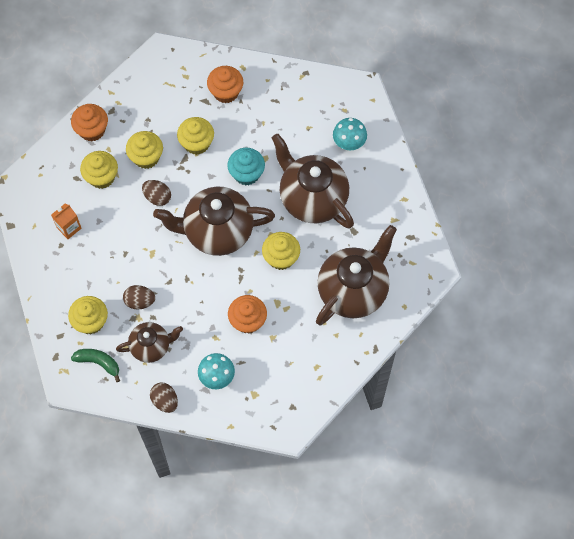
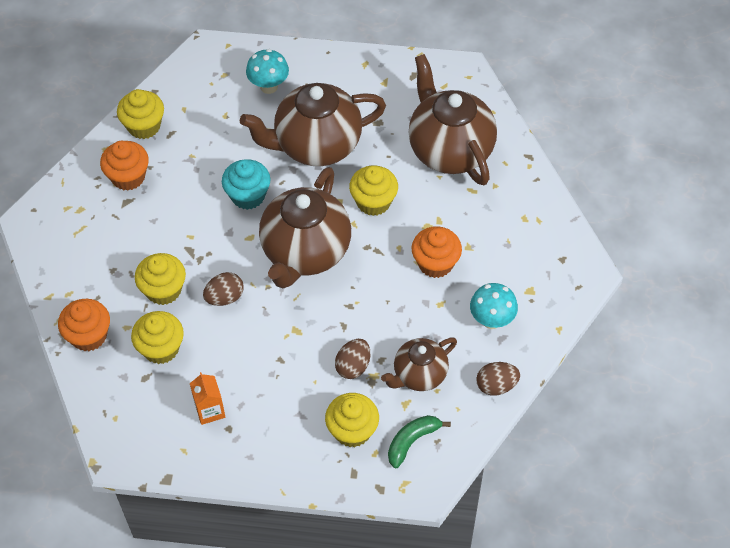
camera: 65 degrees left, 10 degrees down
brown teapot [116,322,183,363] -> brown teapot turned 135 degrees counterclockwise [381,338,457,391]
yellow cupcake [177,117,214,155] -> yellow cupcake moved to [117,89,164,139]

